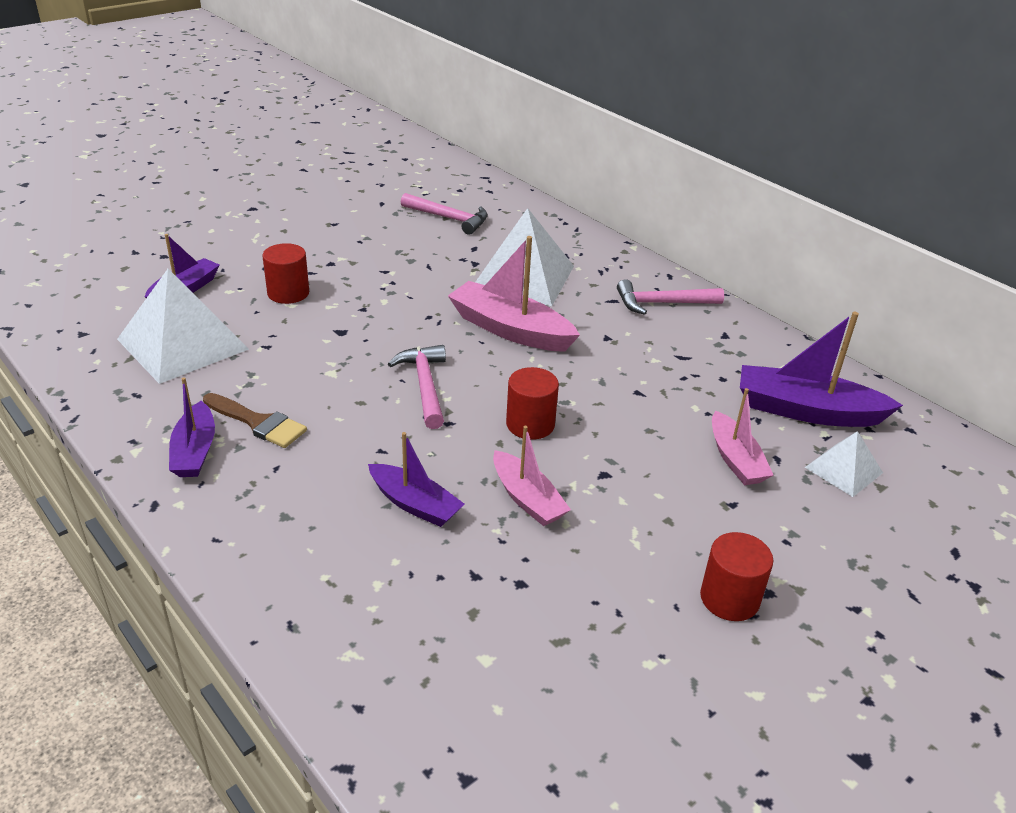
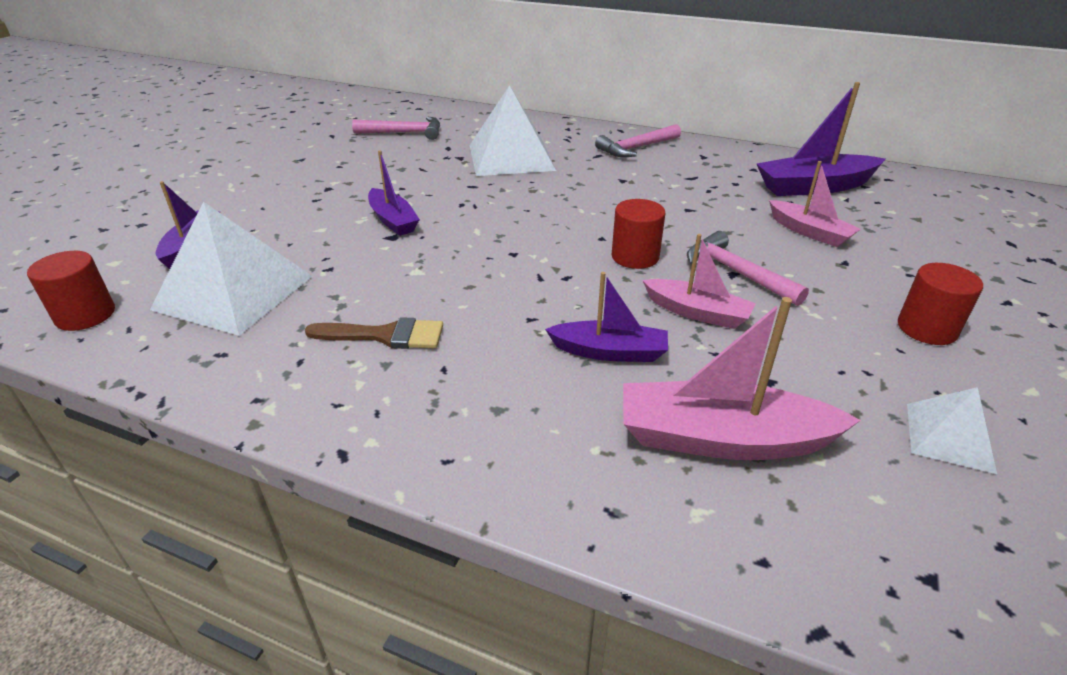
camera: 25 degrees left, 0 degrees up
purple boat [169,377,215,477] -> purple boat moved to [368,150,420,236]
red cylinder [262,243,309,304] -> red cylinder moved to [27,251,115,331]
pink hammer [388,345,446,429] -> pink hammer moved to [687,231,809,306]
pink boat [448,236,580,352] -> pink boat moved to [623,297,861,460]
white pyramid [805,431,883,497] -> white pyramid moved to [907,387,997,474]

